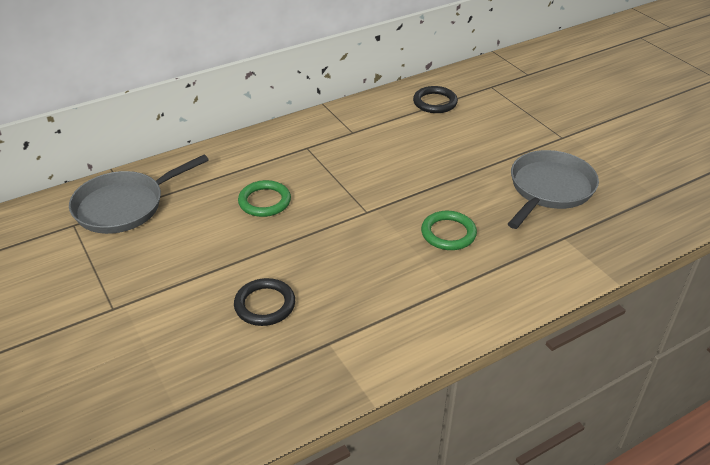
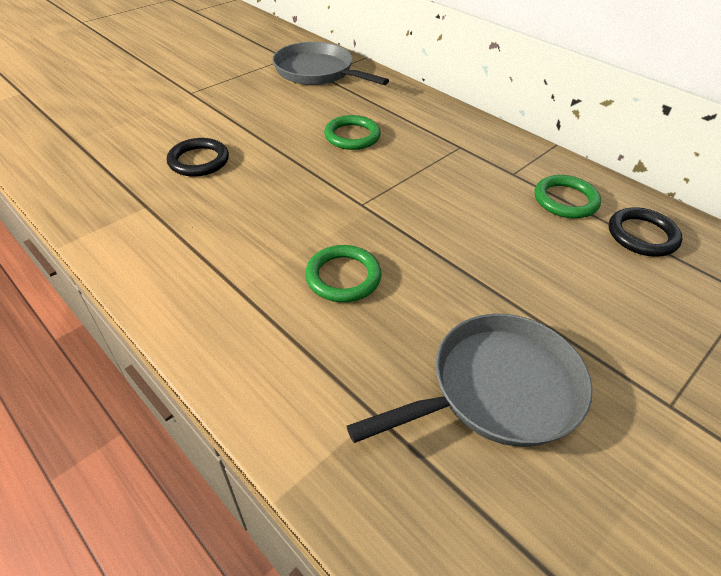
camera: 75 degrees right, 5 degrees up
grey pan [508,150,599,229] -> grey pan turned 45 degrees counterclockwise [347,314,593,447]
none -> green ring [535,175,601,218]

